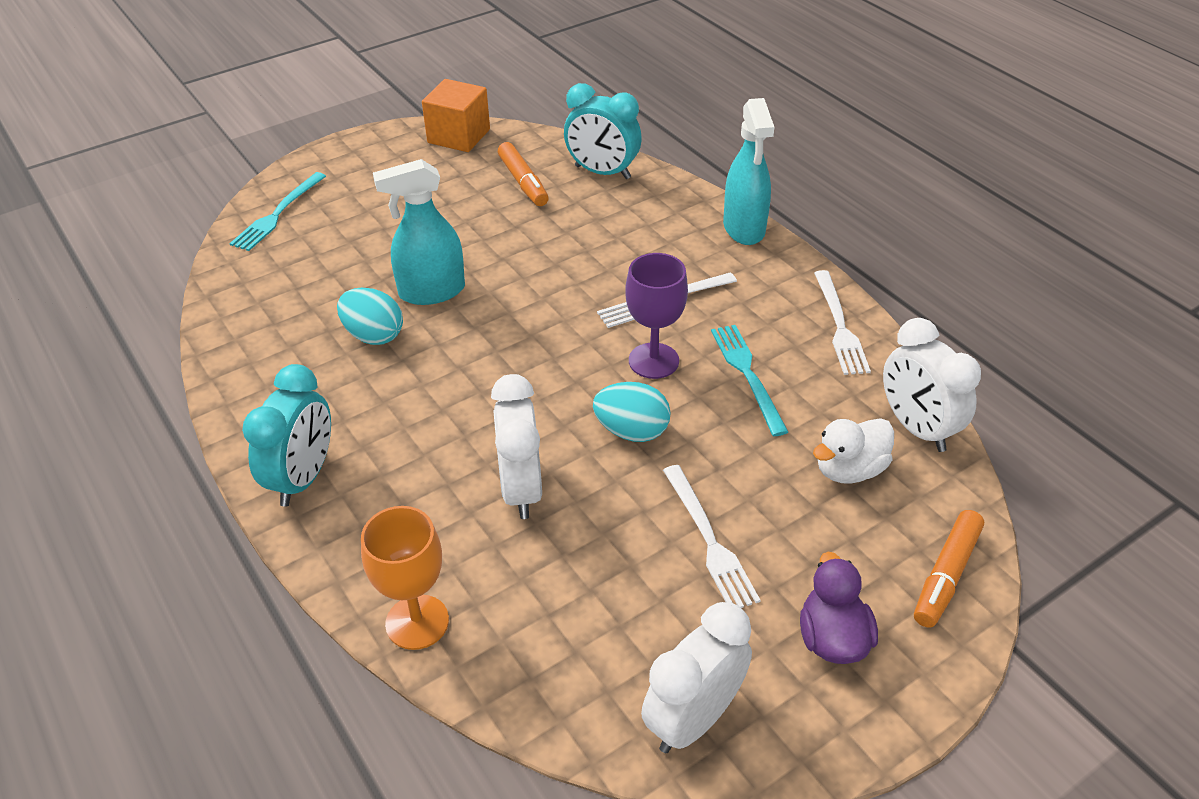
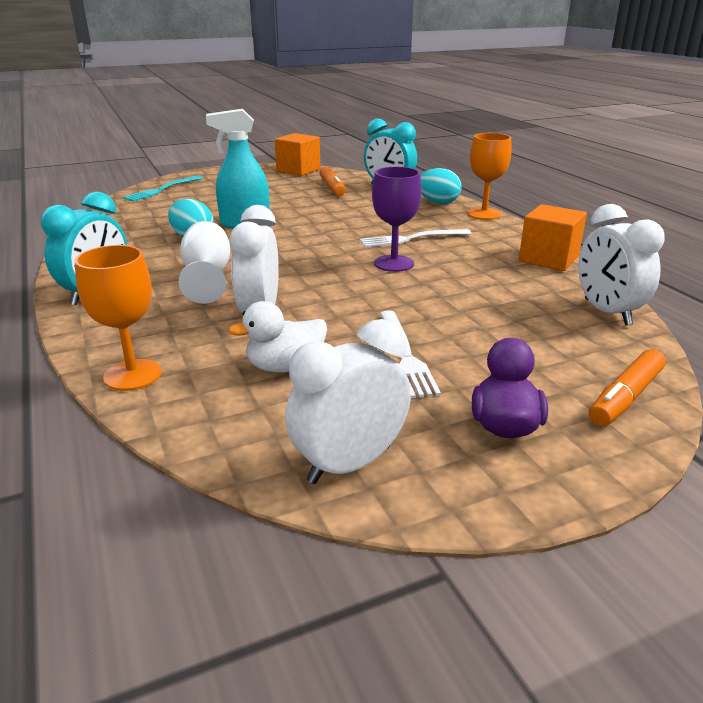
camera: 10 degrees right, 15 degrees down
turquoise egg [593,382,671,442] -> turquoise egg moved to [420,168,462,204]
turquoise fork [711,325,788,436] -> none
turquoise spray bottle [723,98,774,245] -> orange goblet [467,133,512,220]
white duck [813,418,894,484] -> white duck moved to [228,301,327,373]
white fork [814,270,871,375] -> orange cube [519,204,587,271]
none -> white goblet [179,221,230,304]

